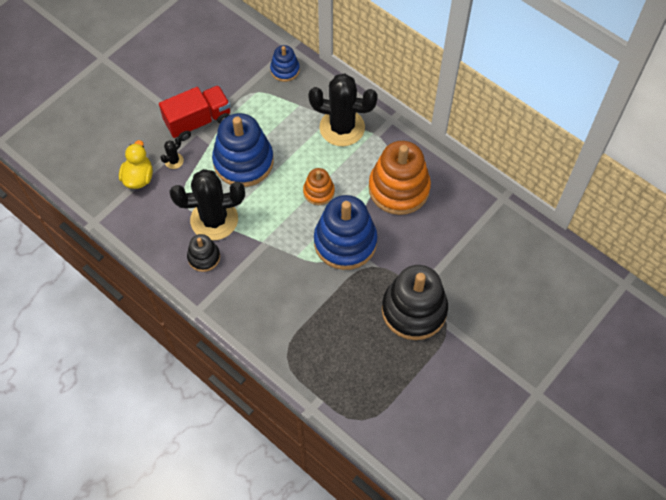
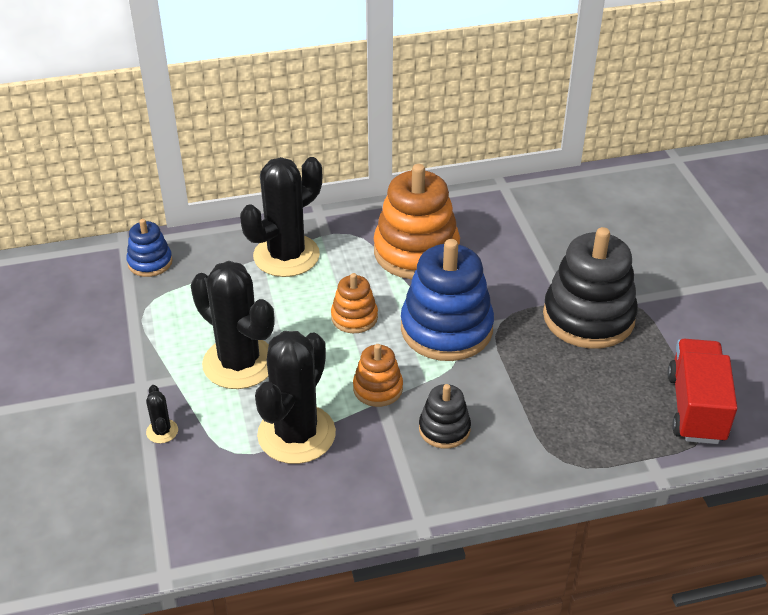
camera: 55 degrees left, 20 degrees down
yellow duck [119,140,153,189] -> none
red truck [159,85,231,141] -> red truck moved to [667,339,737,444]
black stacking toy [187,234,220,272] -> black stacking toy moved to [419,384,471,449]
blue stacking toy [212,113,274,187] -> black cactus [191,261,274,389]
none -> orange stacking toy [353,344,403,407]

